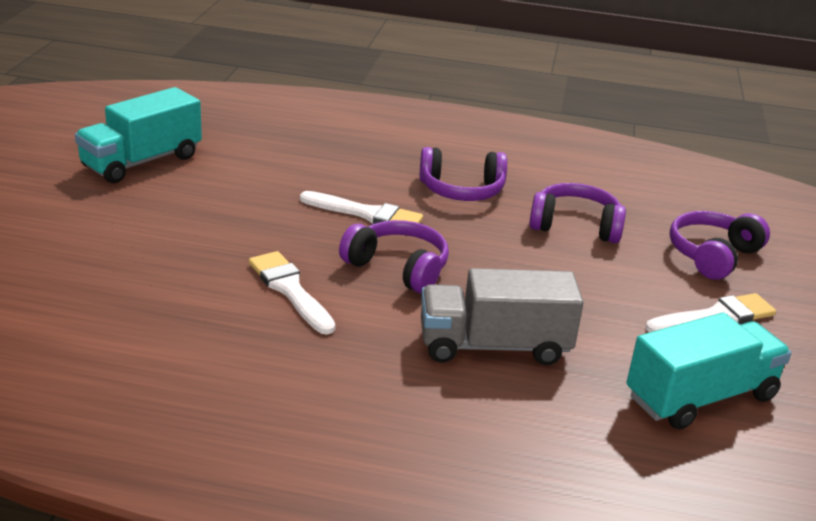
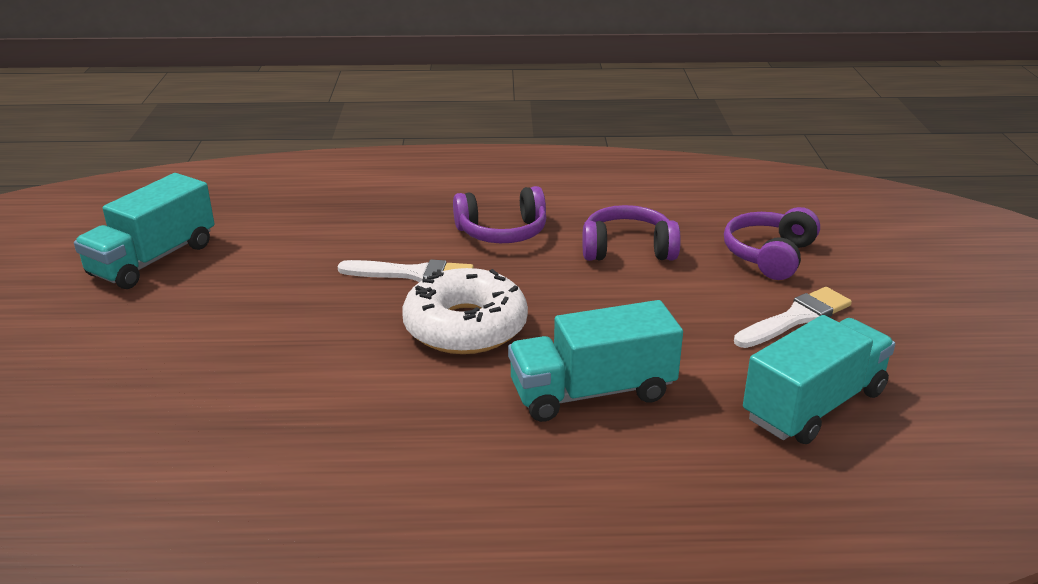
camera: 10 degrees left, 0 degrees up
white brush [249,251,335,335] -> none
purple headphones [339,220,449,294] -> white donut [402,268,528,354]
grey truck [421,268,584,365] -> turquoise truck [508,300,683,422]

